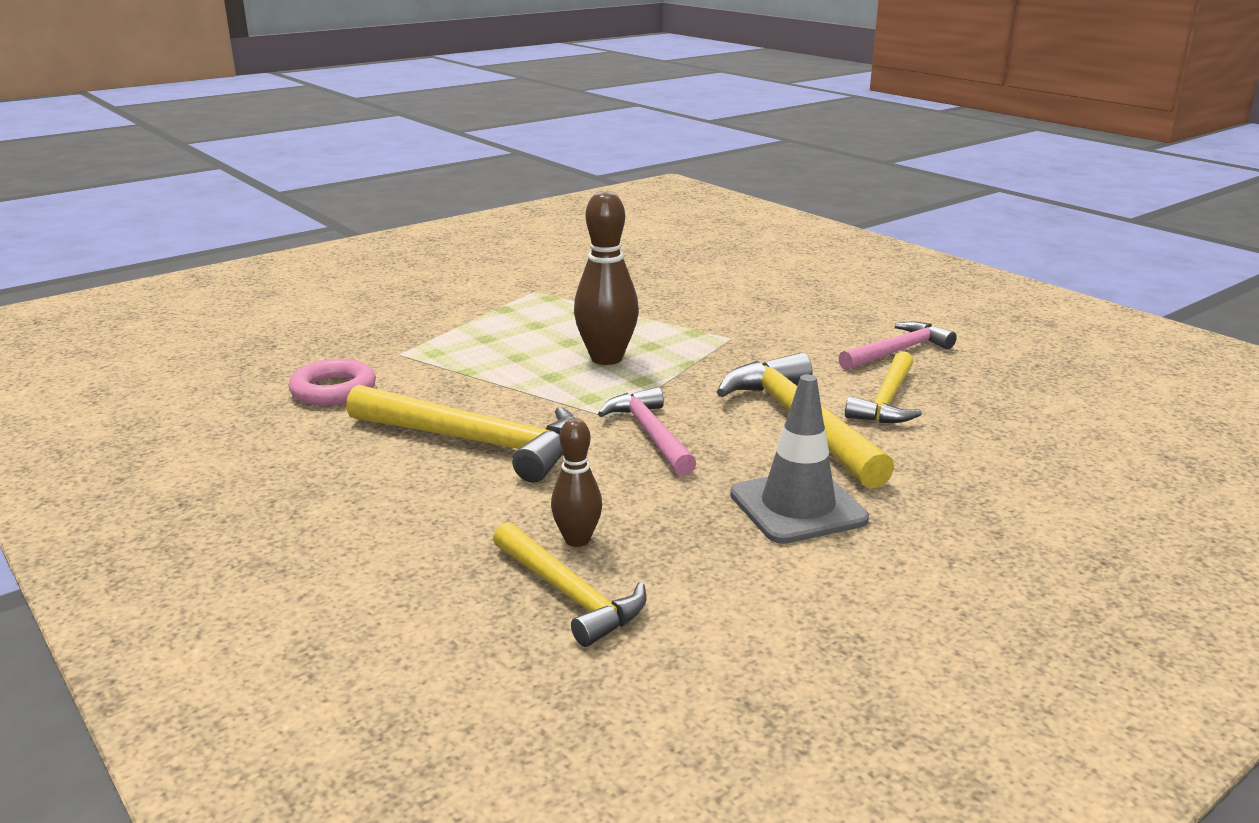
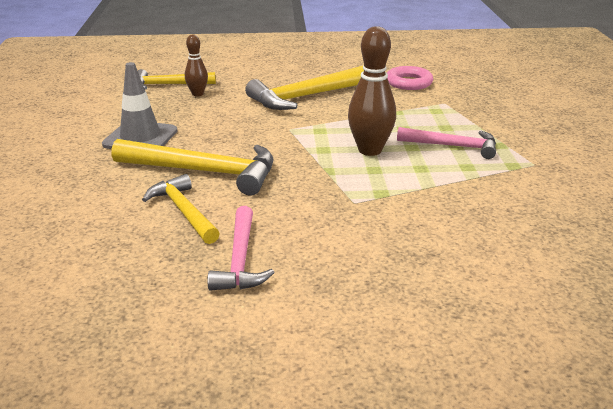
camera: 125 degrees right, 5 degrees up
pink hammer [598,387,696,476] -> pink hammer moved to [397,127,496,159]

